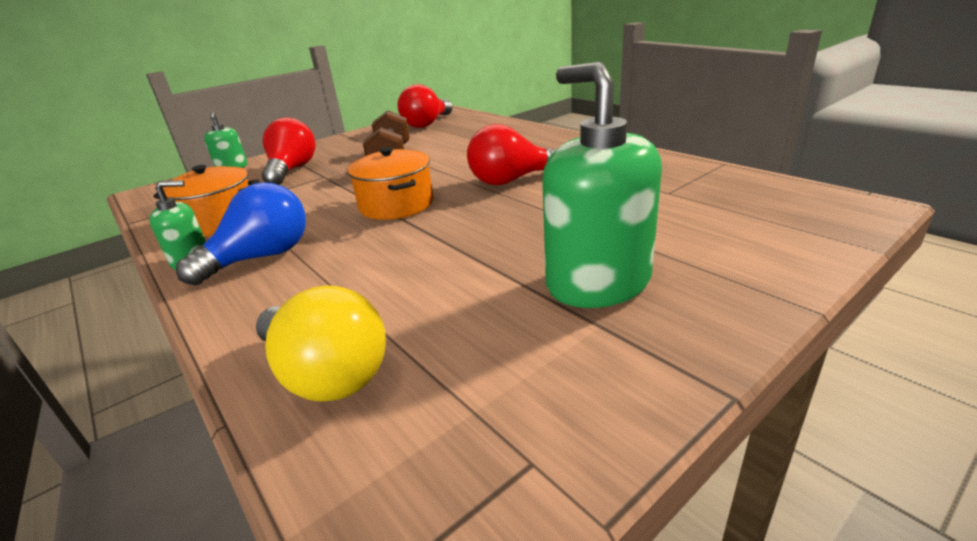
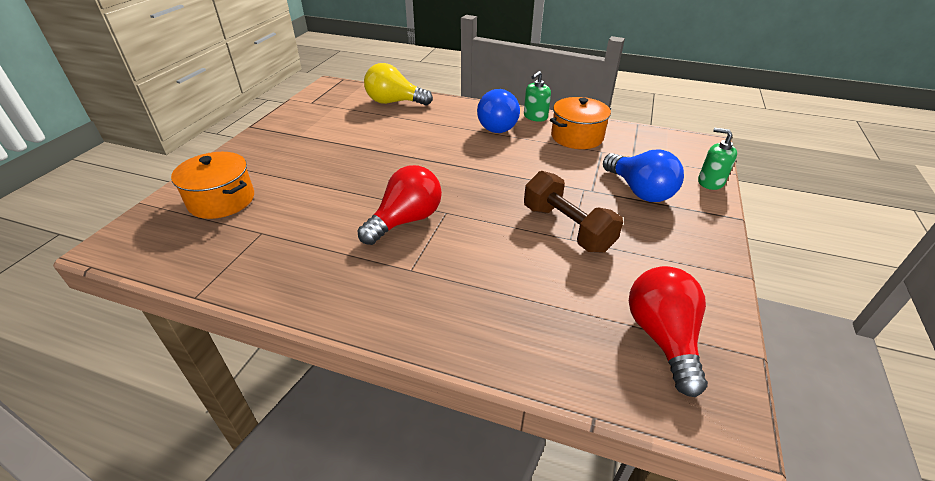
camera: 145 degrees right, 10 degrees up
red light bulb [262,117,315,185] -> blue light bulb [603,150,684,202]
orange pot [347,147,434,220] -> orange pot moved to [171,152,254,219]
green soap dispenser [542,62,662,308] -> none

